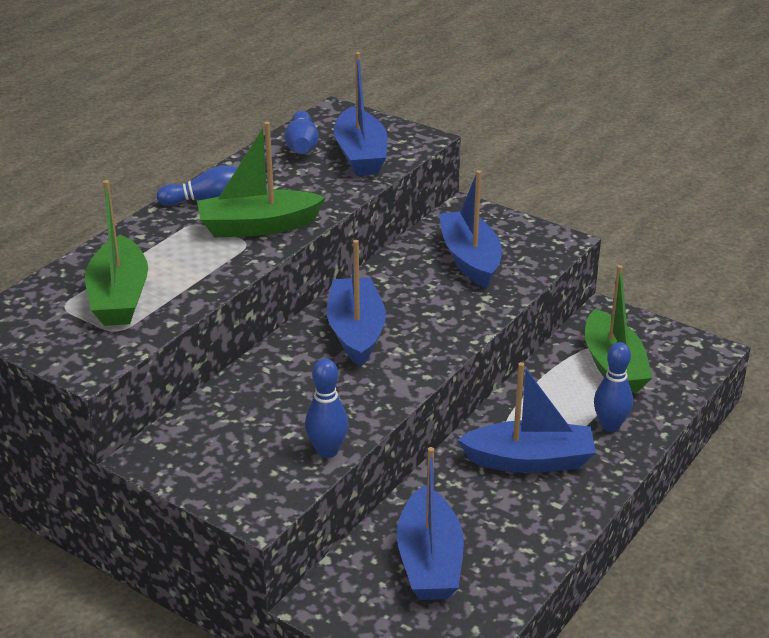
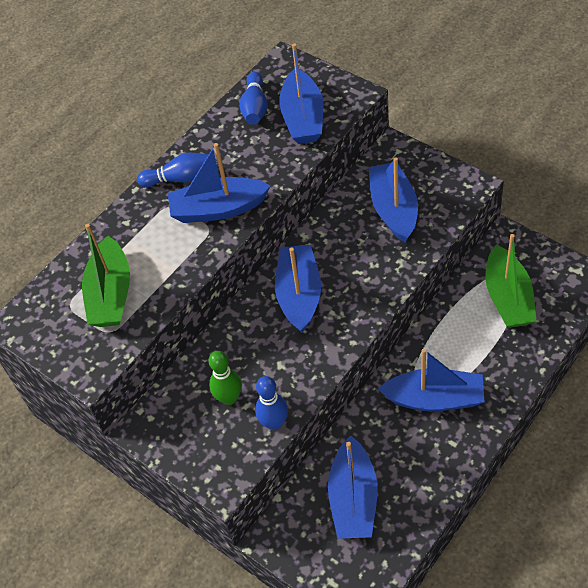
camera: 10 degrees right, 20 degrees up
green boat [197,122,326,237] -> blue boat [168,143,271,223]
blue bowling pin [594,342,633,432] -> none
none -> green bowling pin [209,351,242,405]

